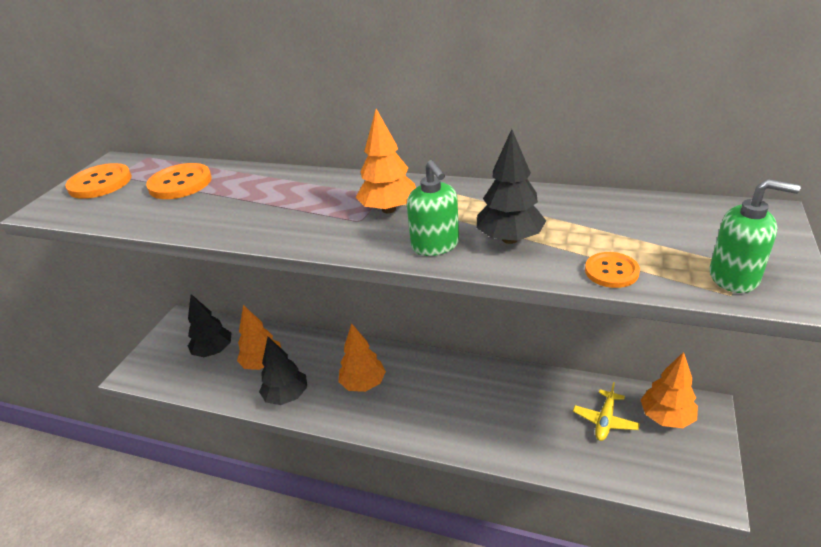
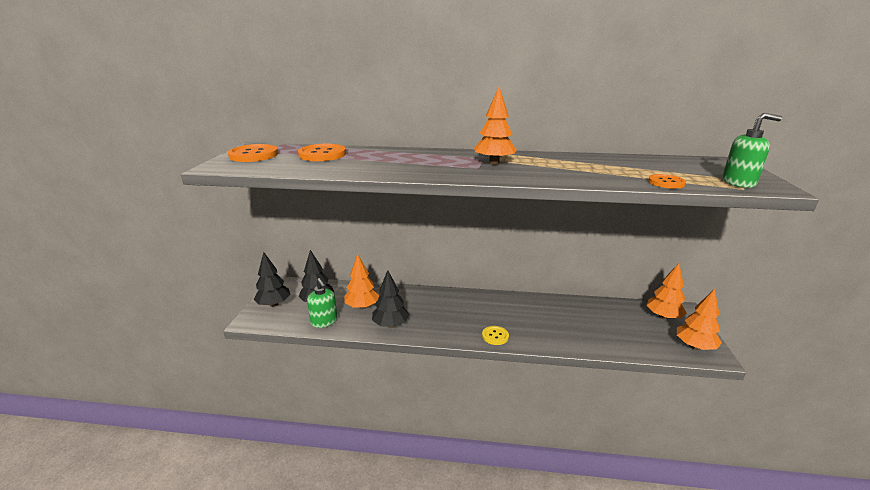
camera: 15 degrees left, 10 degrees down
orange tree [338,323,386,392] -> orange tree moved to [677,289,722,350]
green soap dispenser [407,160,459,256] -> green soap dispenser moved to [307,278,337,328]
black tree [477,129,546,244] -> black tree moved to [253,252,290,307]
yellow plane [573,382,640,441] -> none
none -> yellow button [482,326,509,345]

